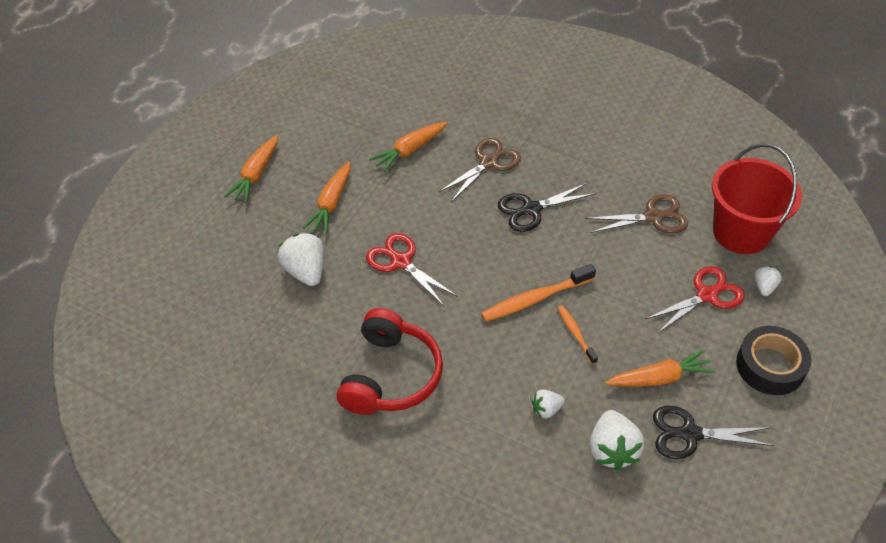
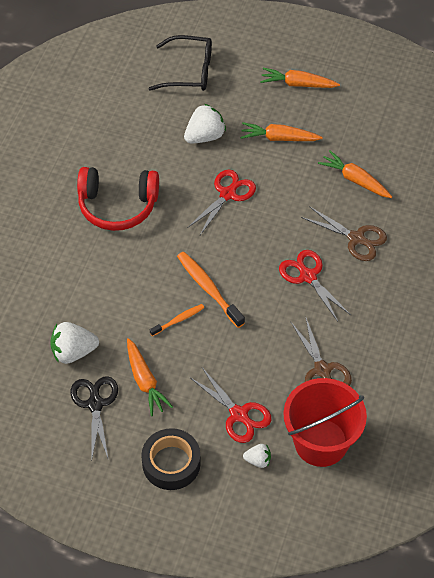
camera: 80 degrees right, 5 degrees up
black scissors [498,183,596,232] -> red scissors [279,250,351,321]
white strawberry [532,389,565,419] -> none
none -> black glasses [149,35,212,91]

